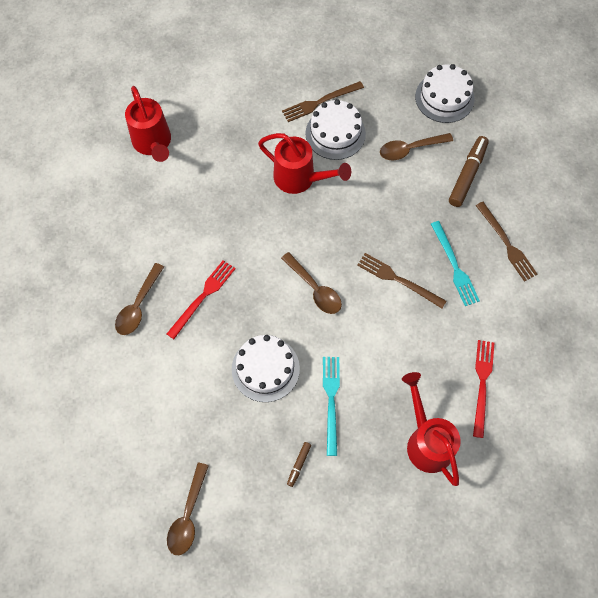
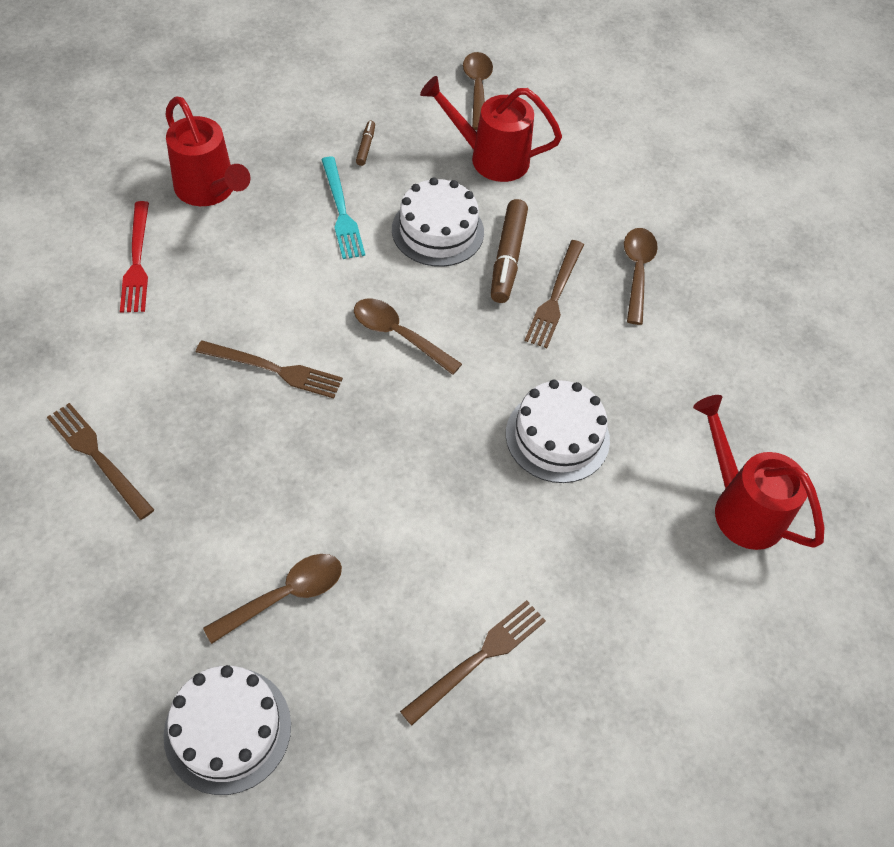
camera: 160 degrees right, 10 degrees down
red fork [167,260,236,339] -> brown fork [525,240,584,348]
red watering can [258,133,351,194] -> red watering can moved to [420,76,562,182]
white cake [305,99,366,160] -> white cake moved to [506,380,610,483]
turquoise fork [431,221,480,306] -> none
brown marker [449,136,489,207] -> brown marker moved to [491,199,528,303]

